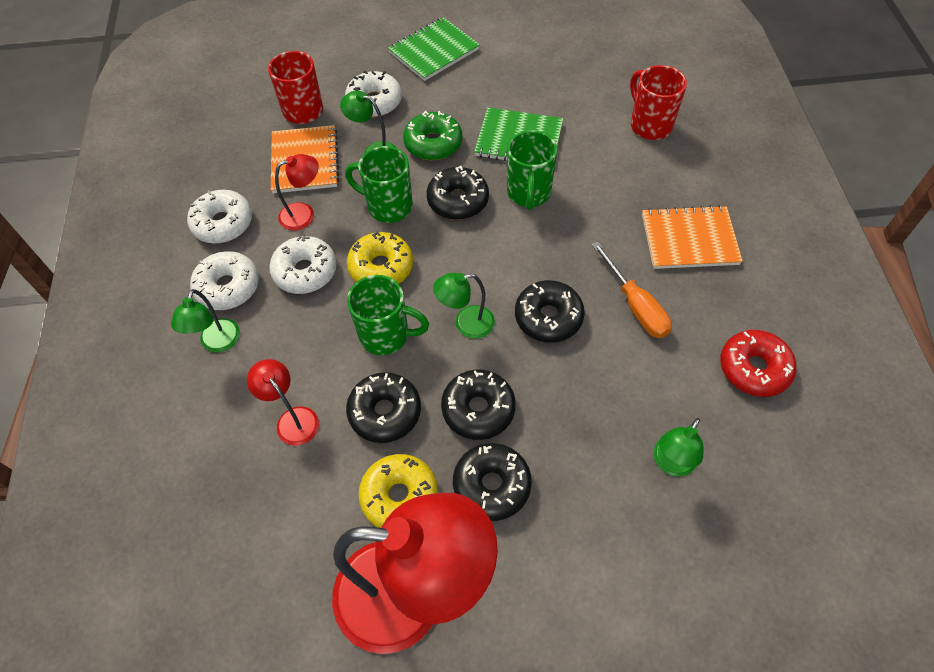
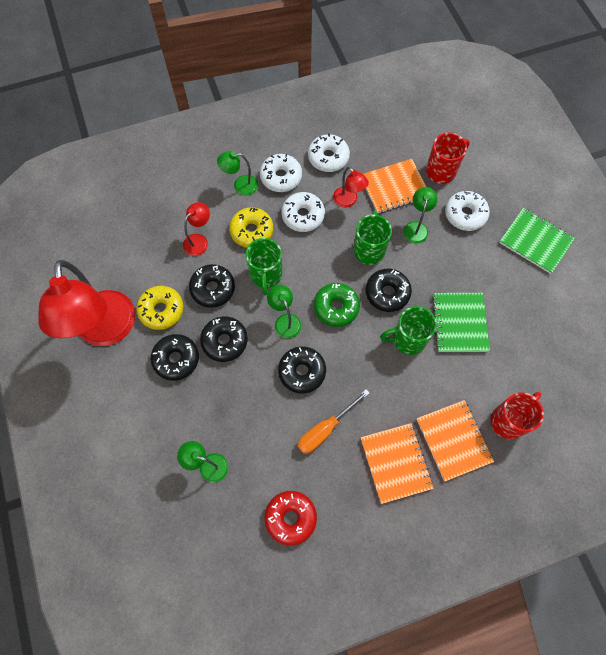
camera: 75 degrees right, 10 degrees up
yellow donut [347,231,413,284] -> yellow donut moved to [229,207,273,248]
green donut [403,111,462,160] -> green donut moved to [314,283,360,327]
none -> orange notebook [417,400,494,481]

